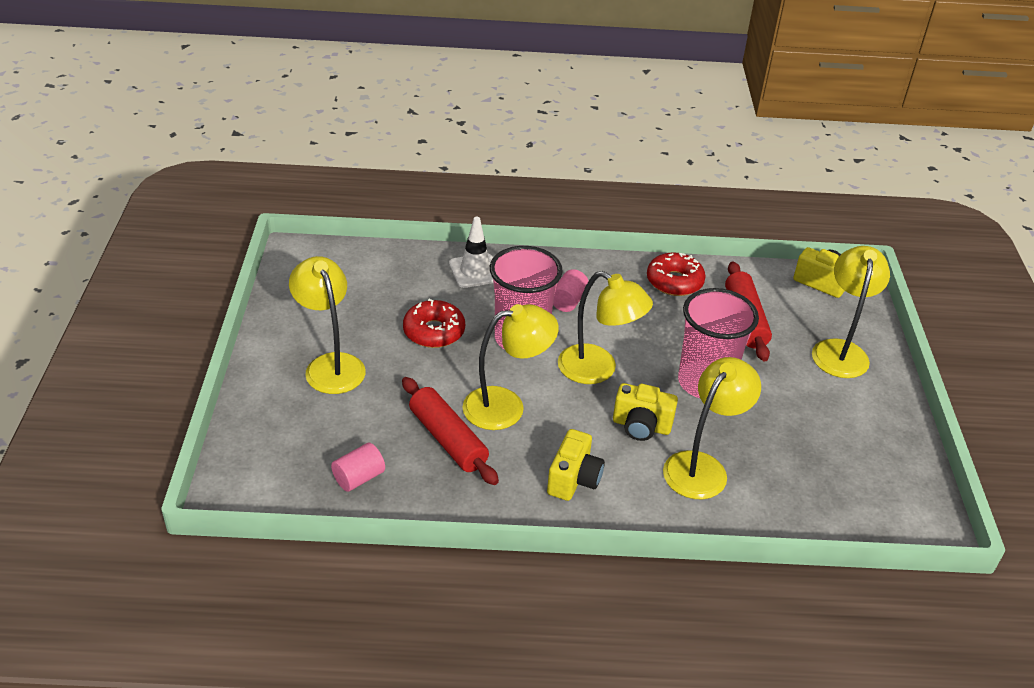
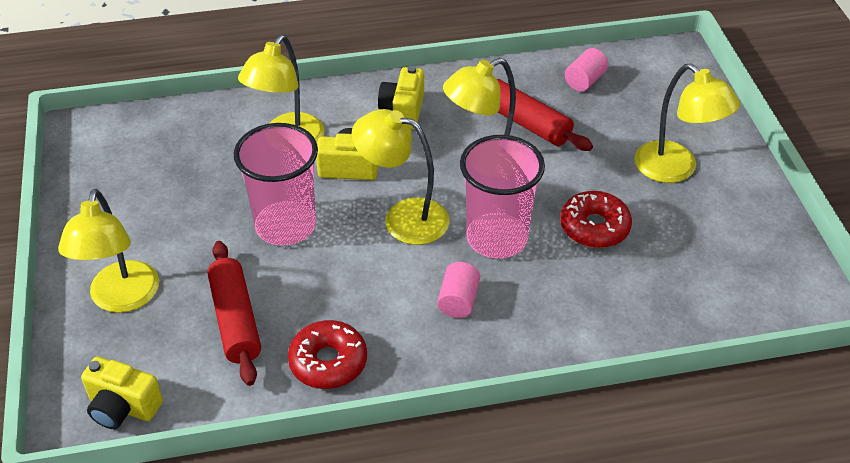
camera: 170 degrees right, 5 degrees up
white traffic cone [449,217,493,288] -> none

